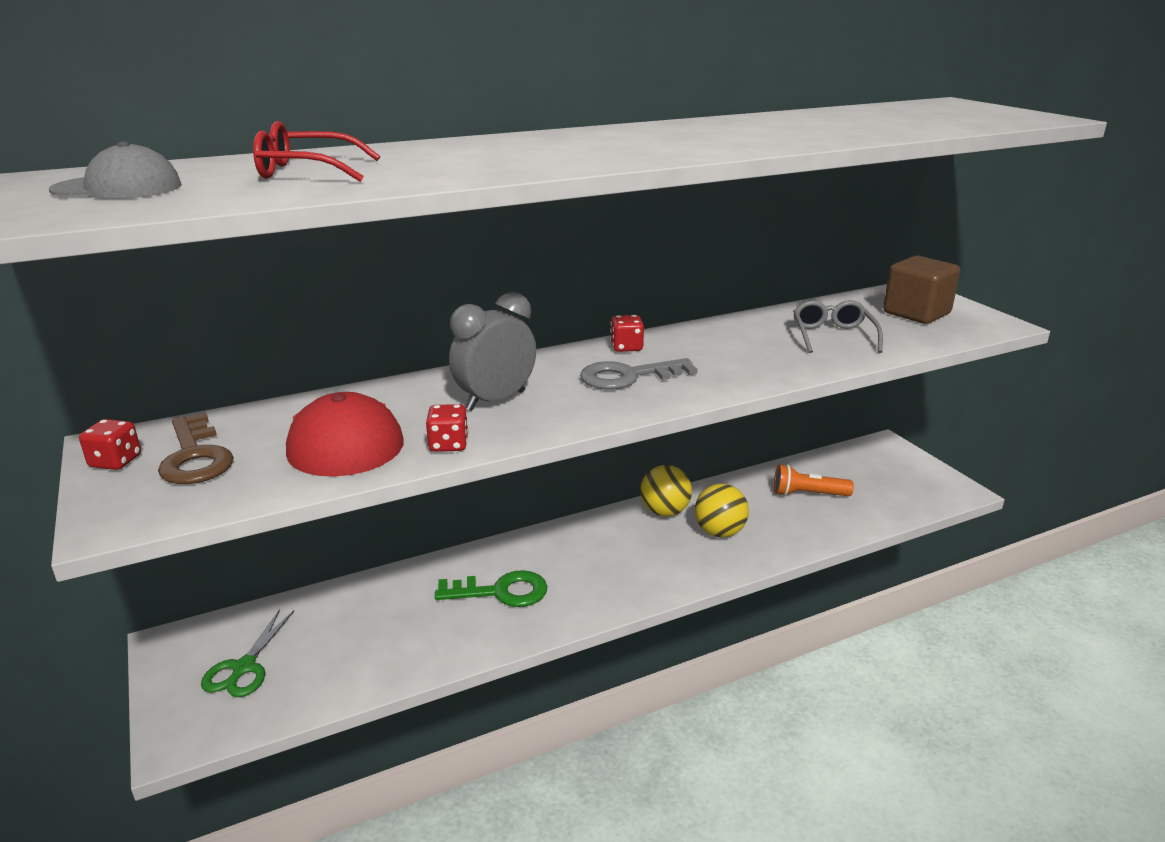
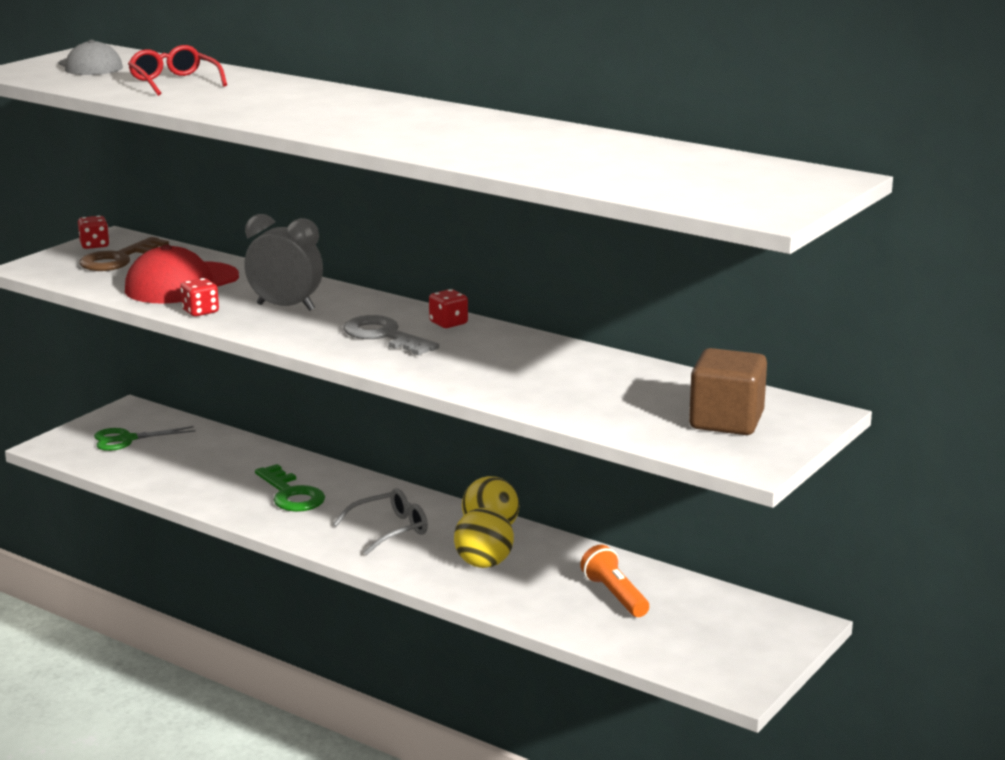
camera: 60 degrees right, 5 degrees down
grey glasses [793,300,883,353] -> grey glasses moved to [333,488,428,555]

